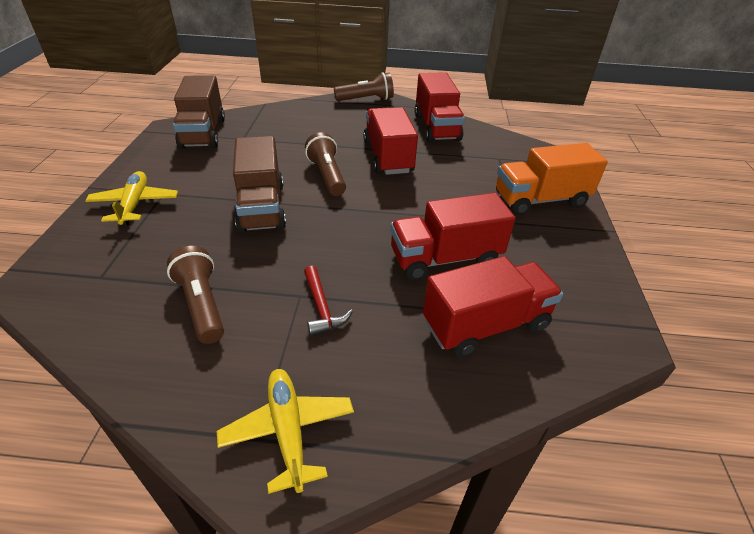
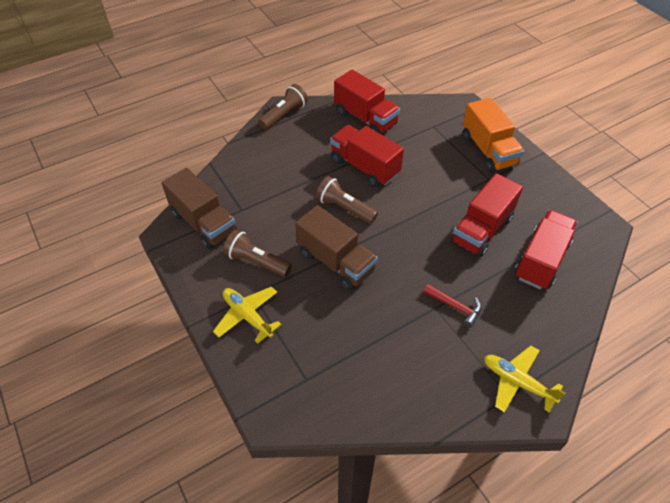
camera: 35 degrees left, 10 degrees up
brown flashlight [167,246,224,344] -> brown flashlight moved to [223,230,292,277]
orange truck [496,143,608,215] -> orange truck turned 60 degrees counterclockwise [463,98,524,172]

